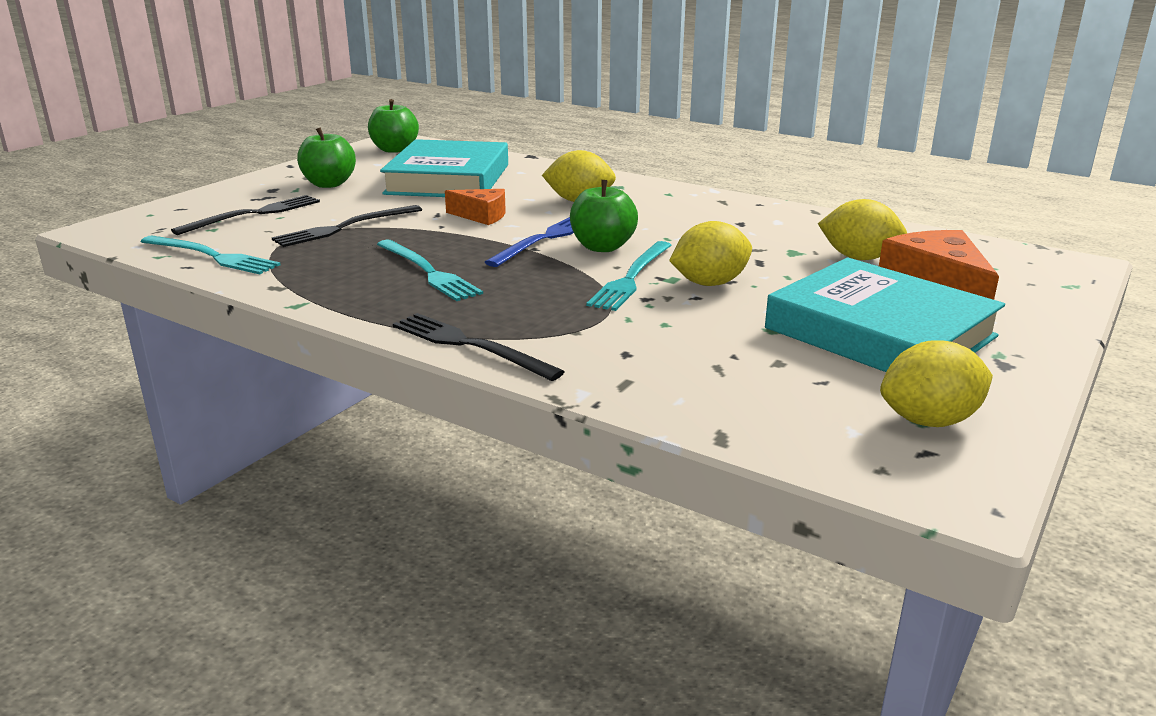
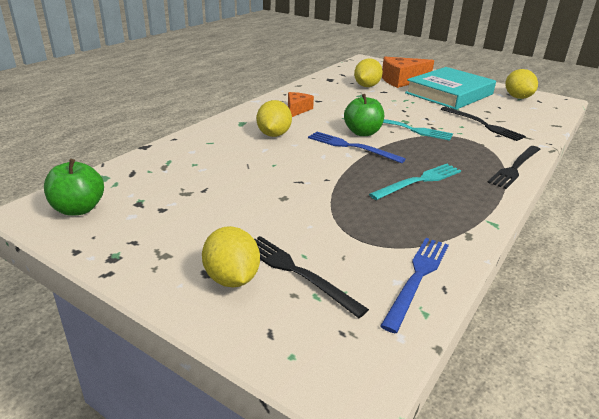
camera: 90 degrees left, 5 degrees up
turquoise fork [141,236,280,275] -> blue fork [380,238,449,333]
black fork [272,205,422,247] -> black fork moved to [441,107,526,141]
green apple [297,127,356,188] -> none
turquoise book [380,139,508,197] -> none
orange cheese [445,189,506,225] -> orange cheese moved to [288,92,314,117]
yellow lemon [669,221,752,286] -> yellow lemon moved to [202,226,260,287]

